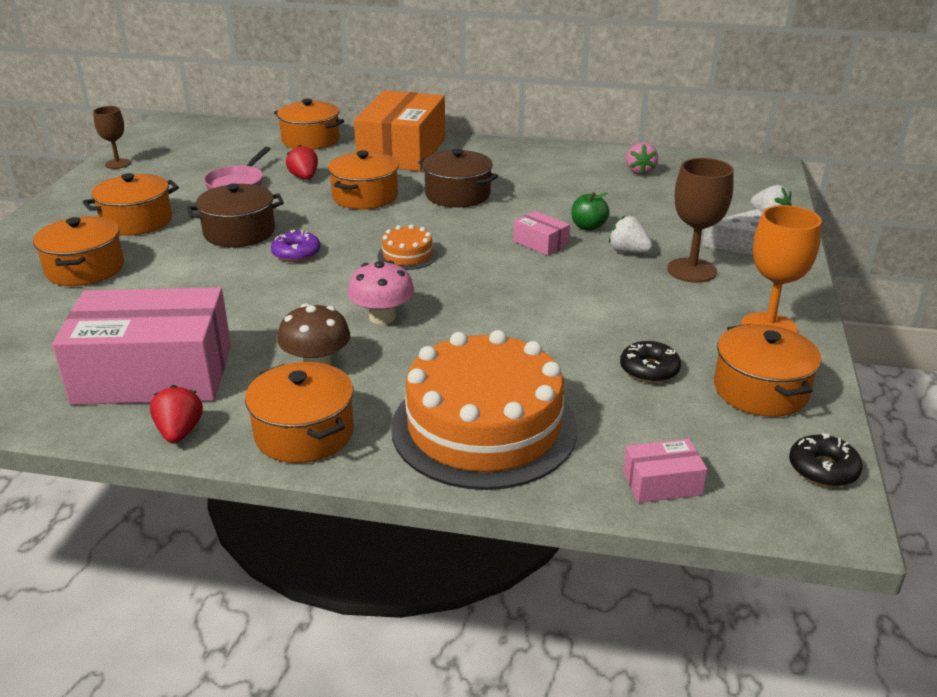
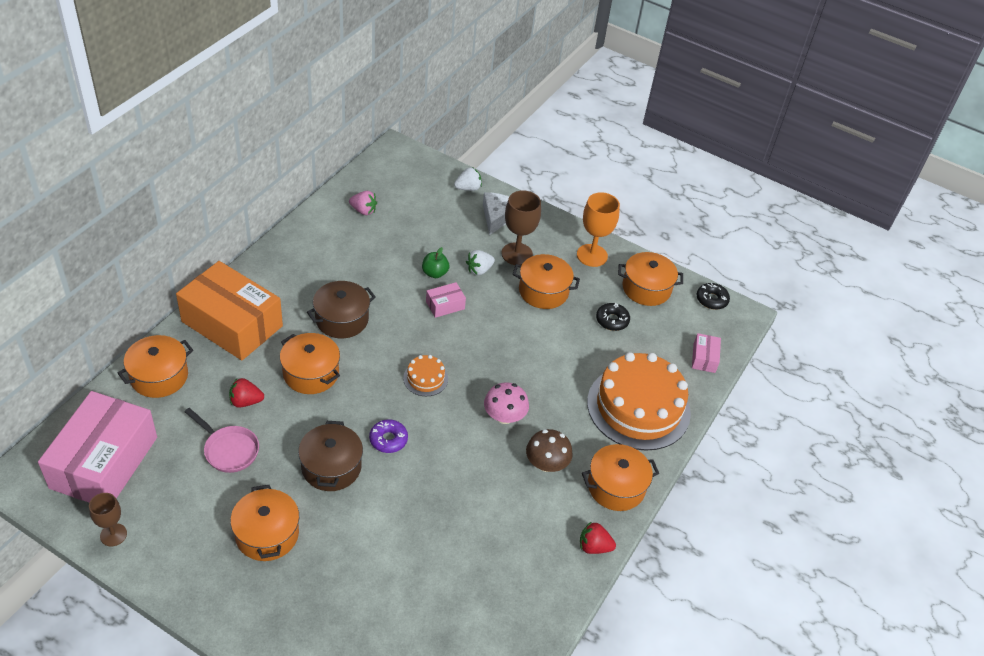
camera: 75 degrees left, 15 degrees up
orange pot [33,216,124,286] -> orange pot moved to [513,254,580,309]
pink box [52,287,231,405] -> pink box moved to [38,391,157,502]

